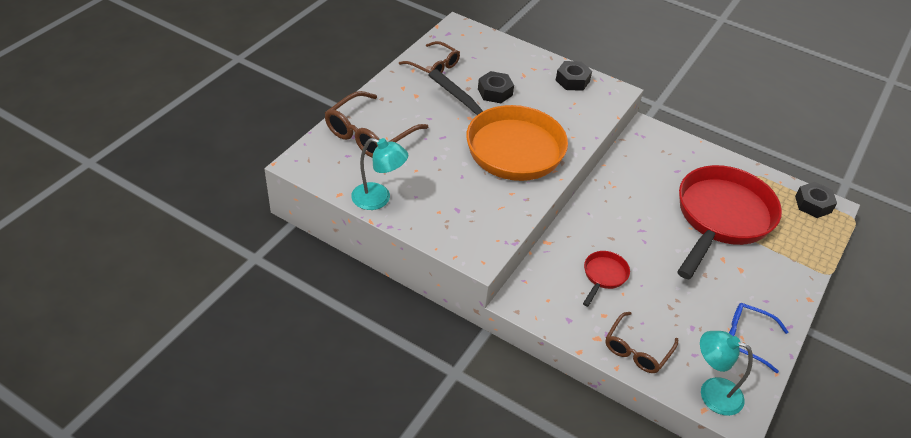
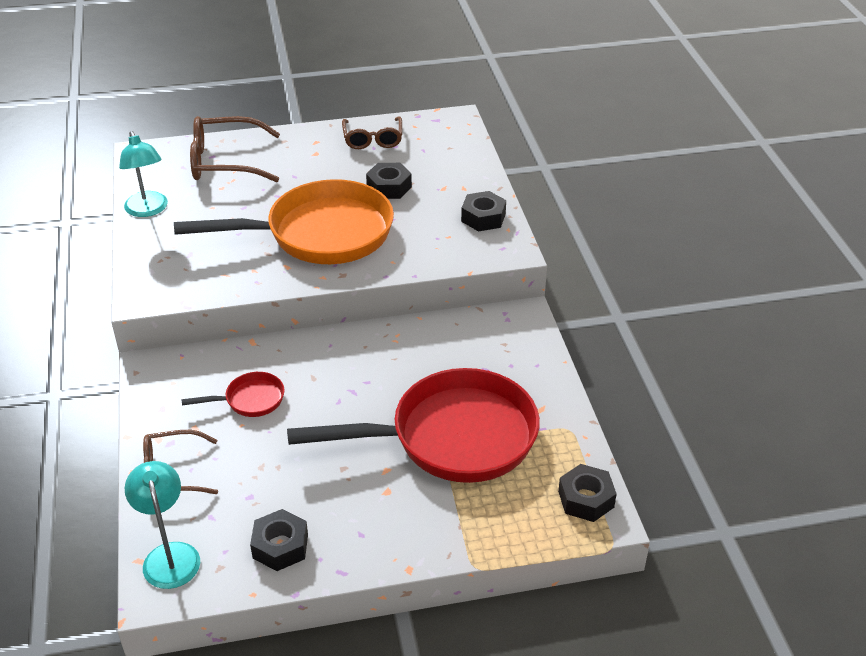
camera: 50 degrees right, 5 degrees down
orange pan [428,69,568,181] -> orange pan turned 105 degrees counterclockwise [174,179,394,264]
blue glasses [729,303,788,373] -> black nut [250,509,308,571]

